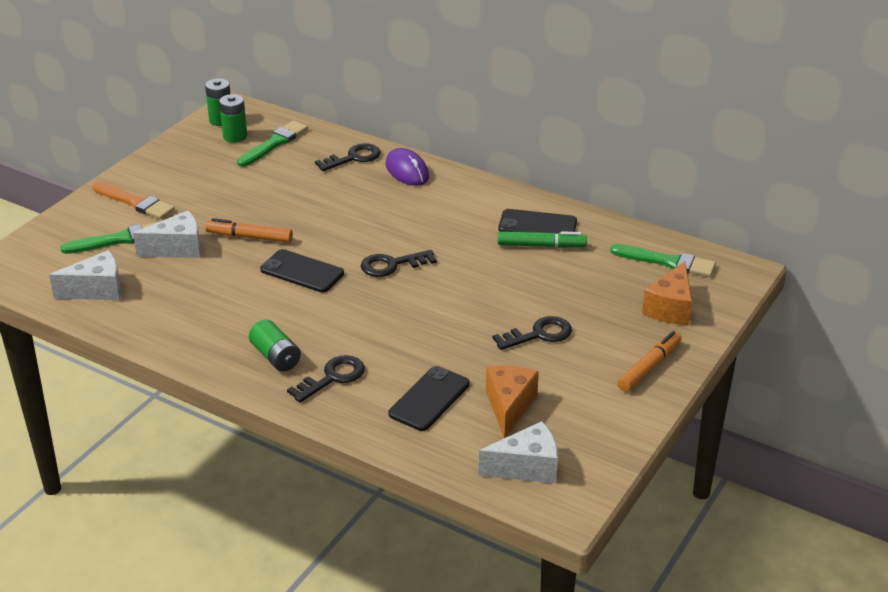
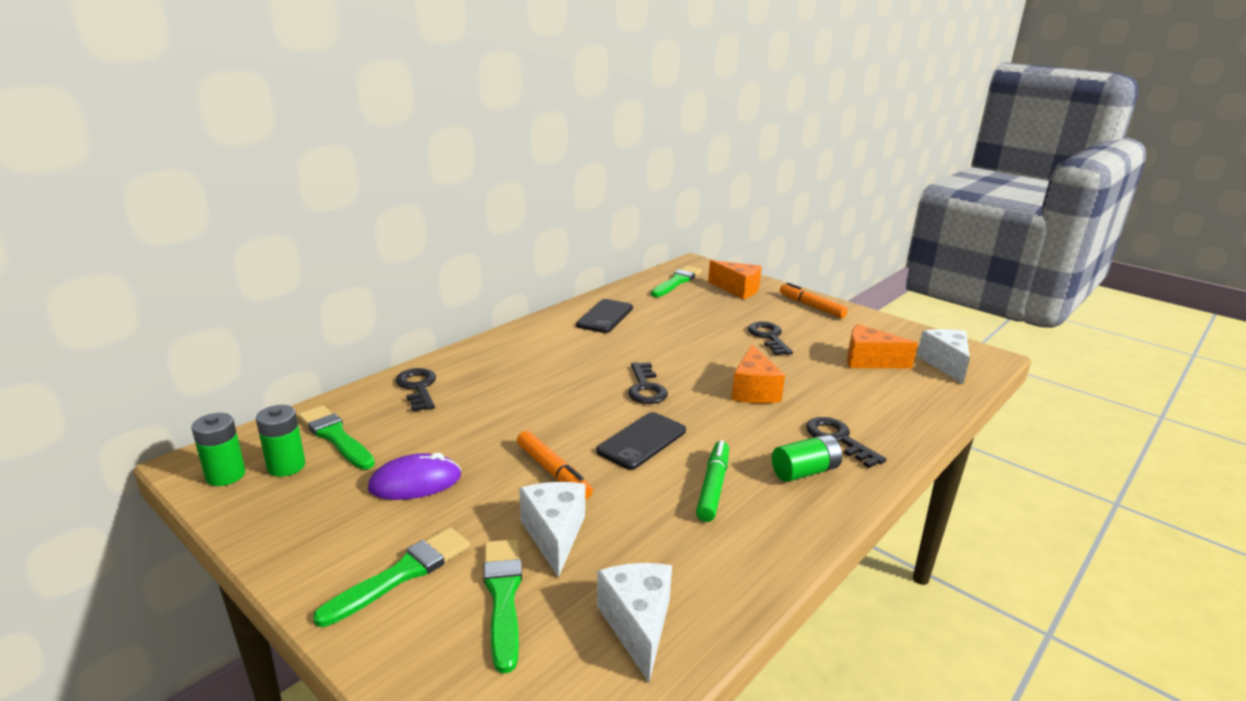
camera: 80 degrees left, 10 degrees down
orange brush [92,182,175,219] -> green brush [313,527,470,627]
orange marker [206,218,293,243] -> orange marker turned 60 degrees counterclockwise [517,431,593,499]
purple mouse [386,148,429,186] -> purple mouse moved to [368,453,461,500]
black phone [389,366,470,431] -> none
green marker [498,231,587,248] -> green marker moved to [696,440,729,522]
none -> orange cheese [731,344,785,403]

